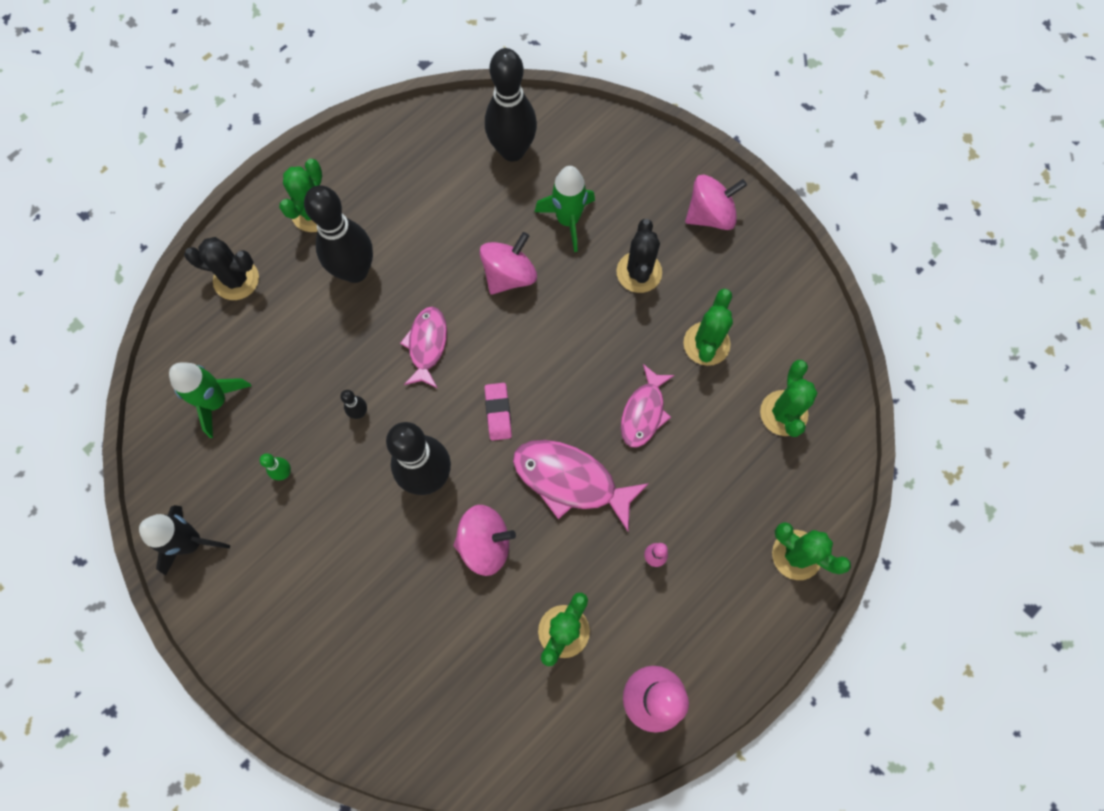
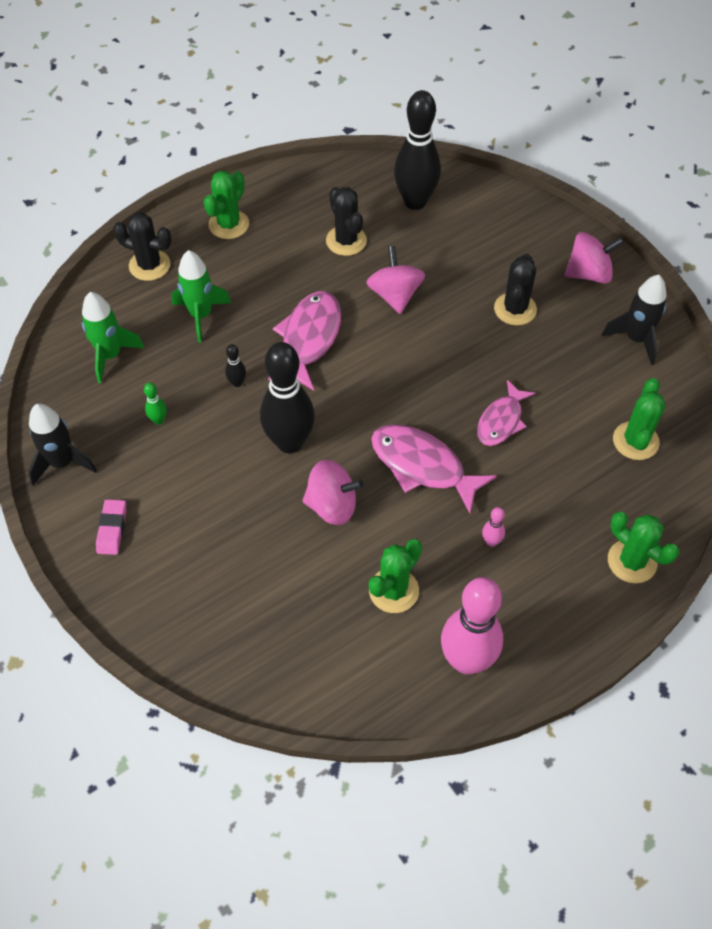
camera: 10 degrees right, 15 degrees down
black bowling pin [304,185,373,283] -> none
pink fish [400,307,447,388] -> pink fish [268,291,341,391], size x1.52
pink spinning top [480,232,537,295] -> pink spinning top turned 60 degrees counterclockwise [366,246,425,314]
pink eraser [485,383,512,441] -> pink eraser moved to [96,499,126,555]
green rocket [535,166,595,252] -> green rocket moved to [171,250,231,342]
green cactus [683,288,733,366] -> none
none -> black cactus [326,187,367,256]
none -> black rocket [602,275,666,365]

